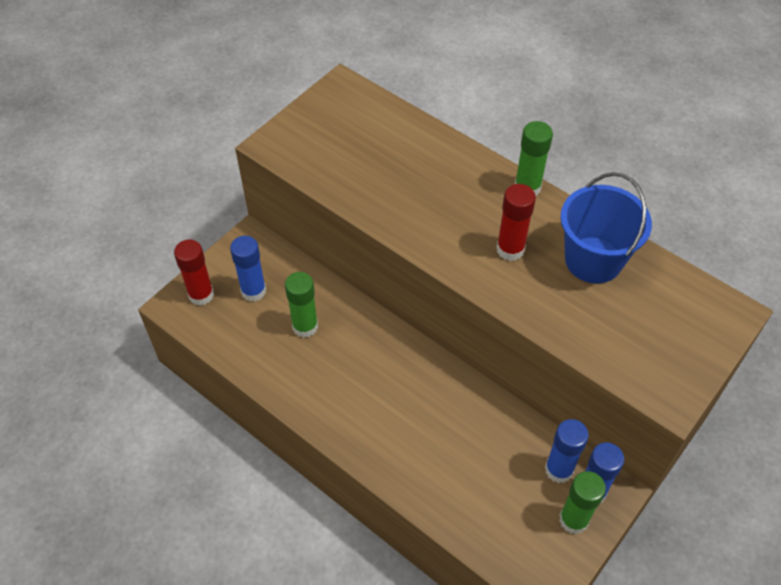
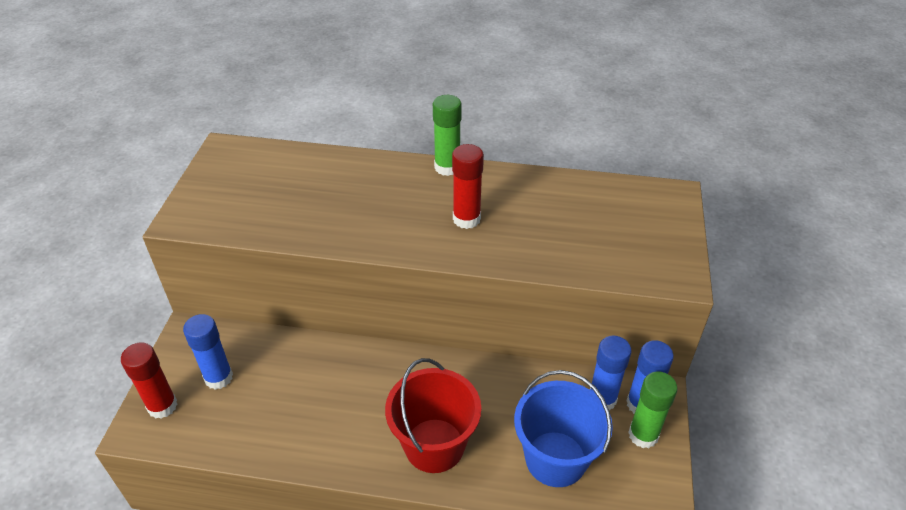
camera: 30 degrees left, 10 degrees down
green glue stick [285,272,318,338] -> none
blue bucket [560,172,652,284] -> blue bucket moved to [514,370,613,487]
none -> red bucket [385,358,481,473]

